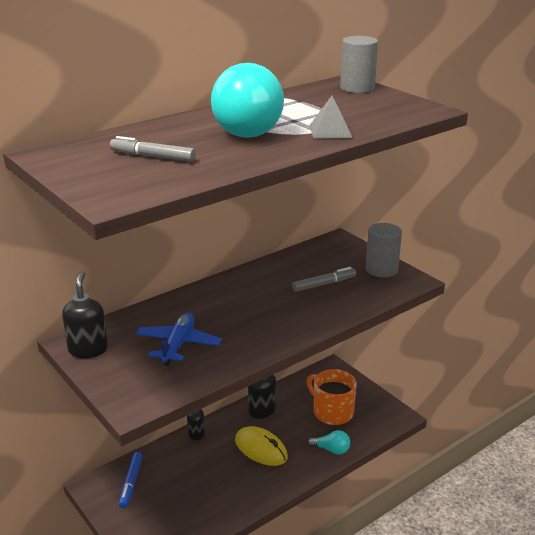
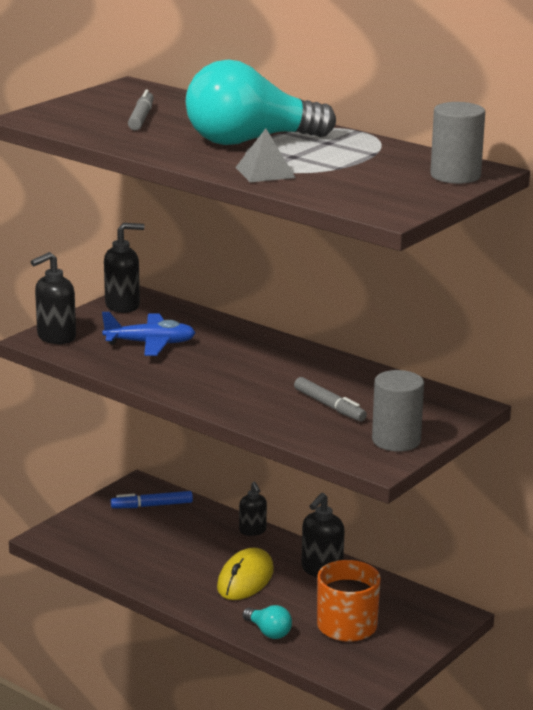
camera: 75 degrees right, 5 degrees down
turquoise light bulb [307,430,350,454] -> turquoise light bulb turned 45 degrees counterclockwise [243,605,292,639]
none -> black soap dispenser [31,252,76,344]

